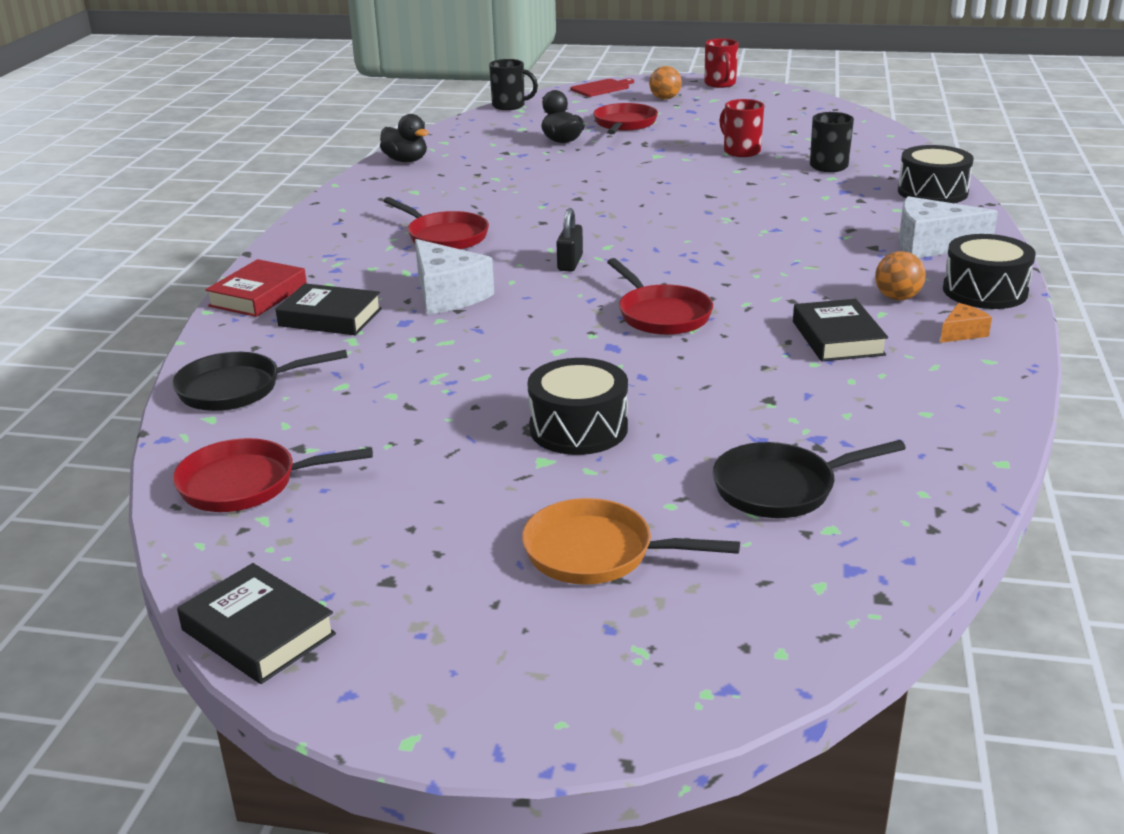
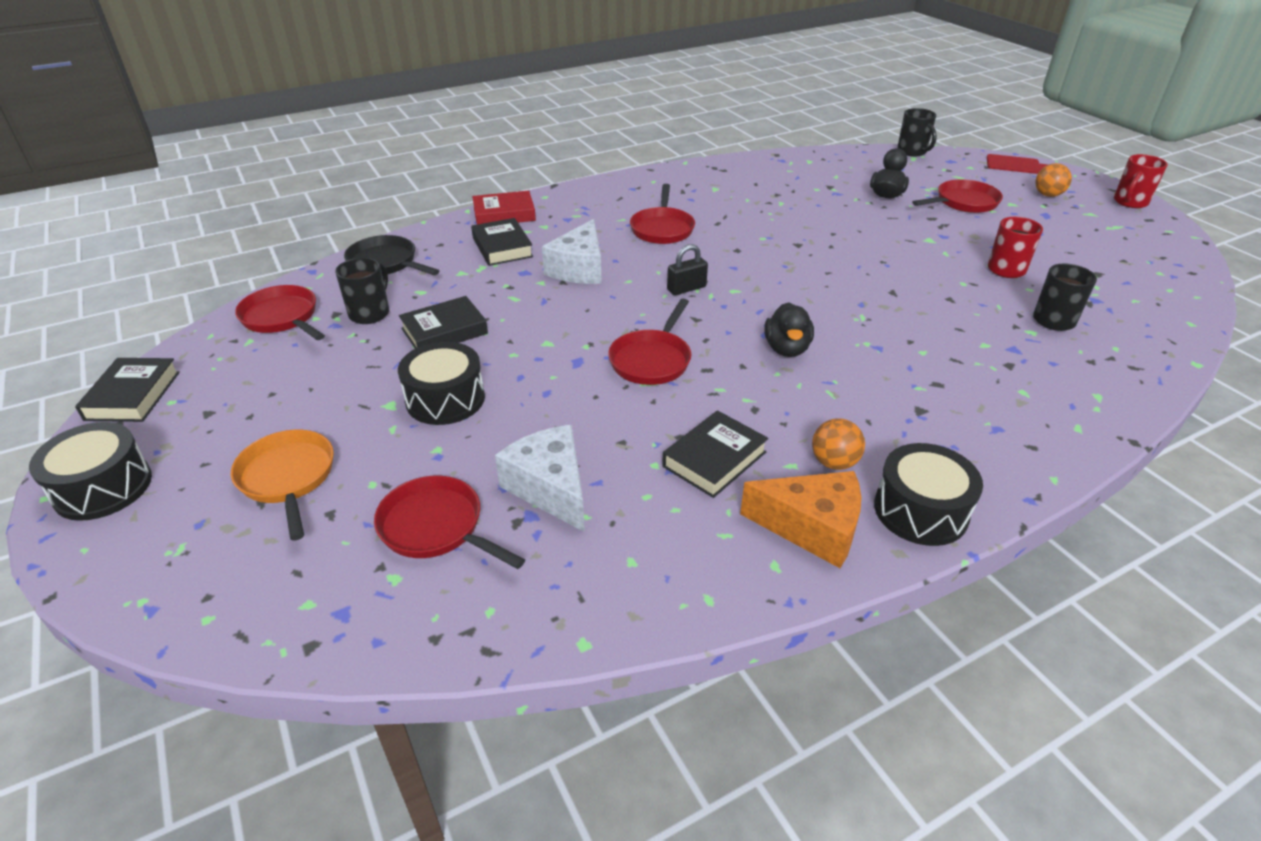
camera: 50 degrees right, 10 degrees up
black duck [380,114,429,162] -> black duck moved to [764,302,814,357]
black pan [713,440,906,518] -> red pan [374,476,525,569]
black drum [898,145,974,203] -> black drum moved to [29,422,152,521]
white cheese [899,196,998,258] -> white cheese moved to [495,425,585,532]
orange cheese [940,303,992,343] -> orange cheese [740,471,861,568], size x2.00
none -> black mug [335,258,389,324]
none -> black book [399,296,488,349]

